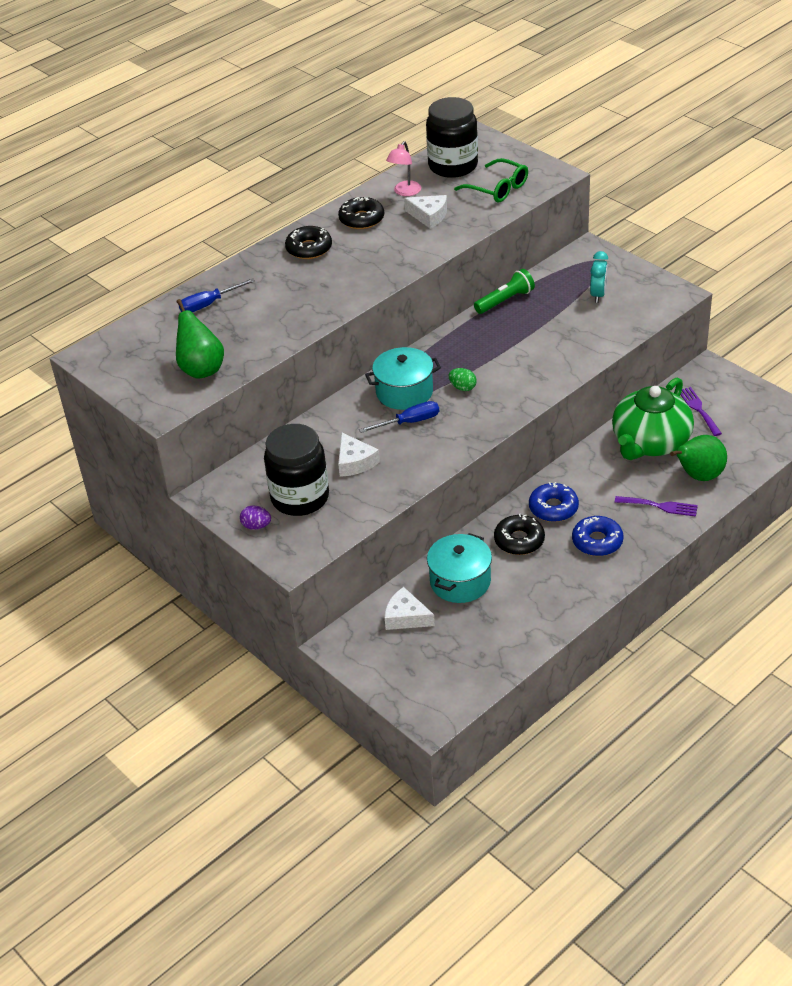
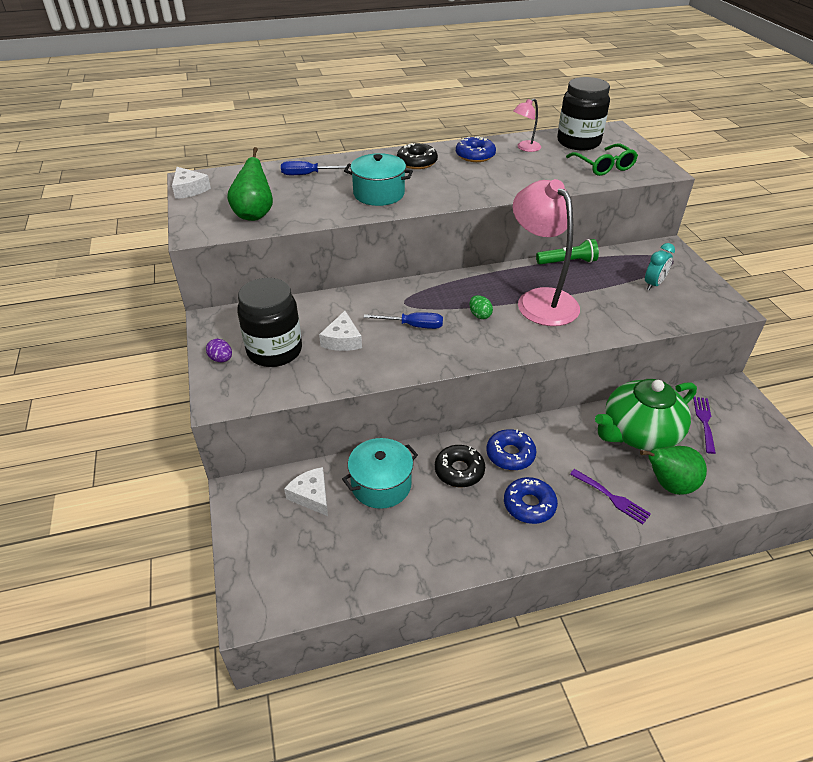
camera: 25 degrees right, 0 degrees up
black donut [338,197,384,229] -> blue donut [456,136,496,162]
turquoise pot [365,347,441,410] -> turquoise pot moved to [344,153,413,206]
white cheese [404,195,447,229] -> white cheese moved to [172,167,211,199]
none -> pink lamp [513,179,580,326]

